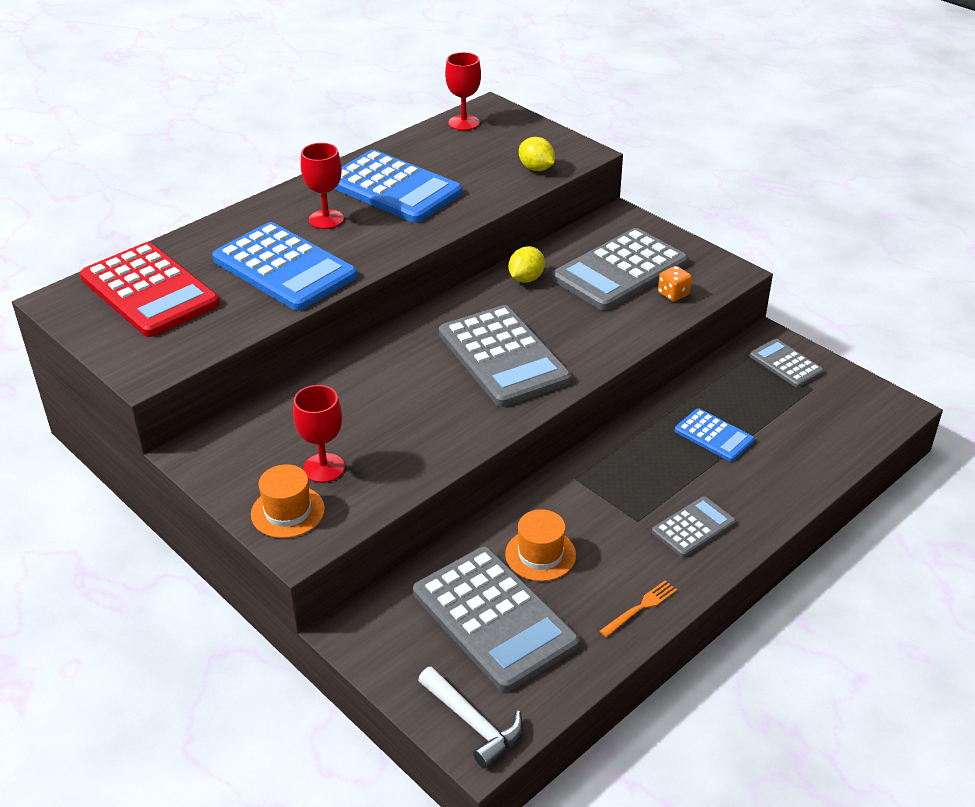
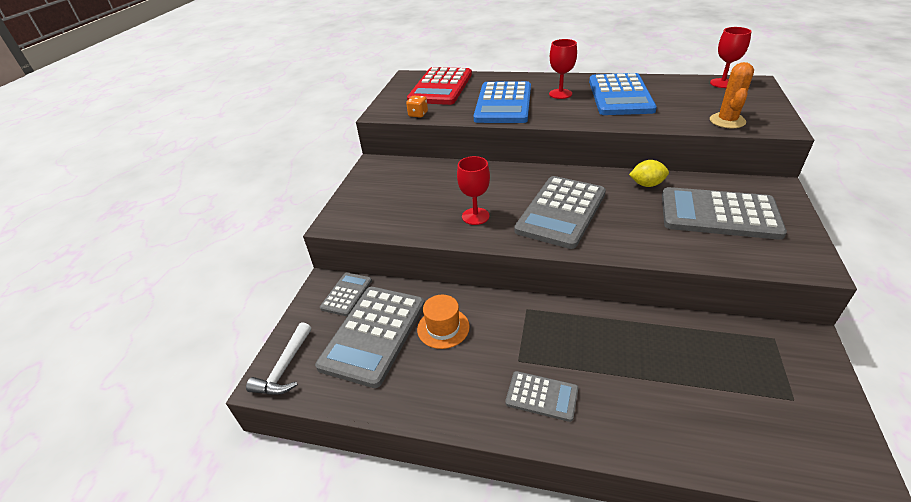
camera: 60 degrees right, 0 degrees up
orange hat [251,464,325,538] -> none
red goblet [293,385,345,483] -> red goblet moved to [457,156,490,225]
yellow lemon [519,137,555,171] -> orange cactus [710,62,754,128]
orange fork [600,581,677,637] -> none
orange dice [658,266,692,302] -> orange dice moved to [406,96,428,118]
blue calculator [675,408,755,462] -> none
grey calculator [750,339,824,388] -> grey calculator moved to [320,273,372,316]

